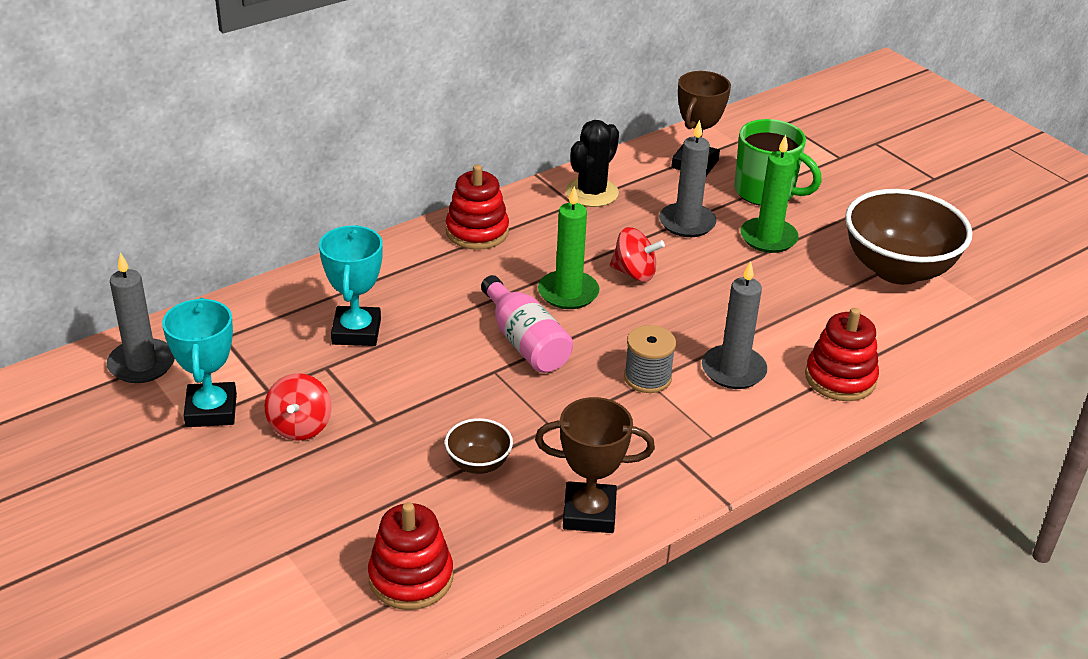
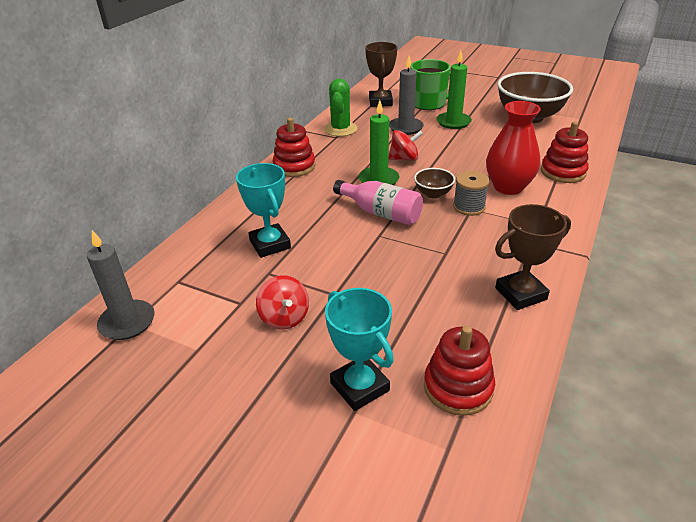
camera: 25 degrees left, 0 degrees up
turquoise trophy [162,298,237,427] -> turquoise trophy moved to [325,288,394,411]
brown bowl [445,418,513,474] -> brown bowl moved to [414,168,455,198]
black cactus [566,120,619,207] -> green cactus [324,78,357,137]
grey candle [702,261,767,389] -> red vase [486,101,541,195]

